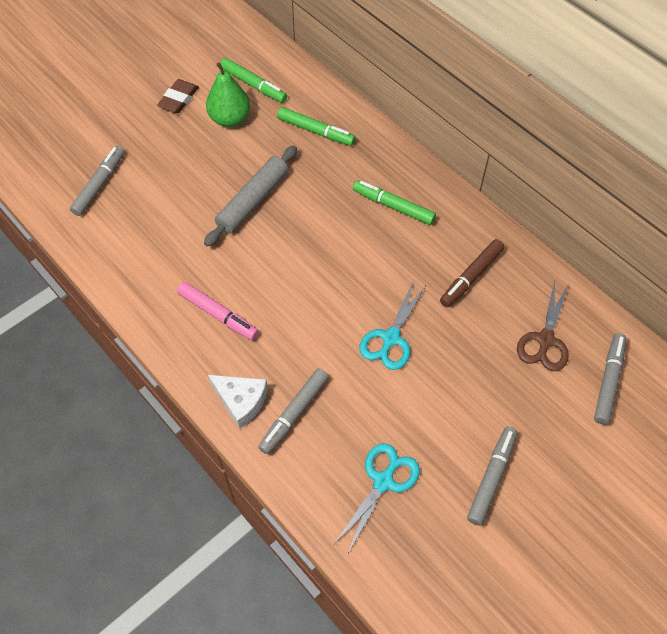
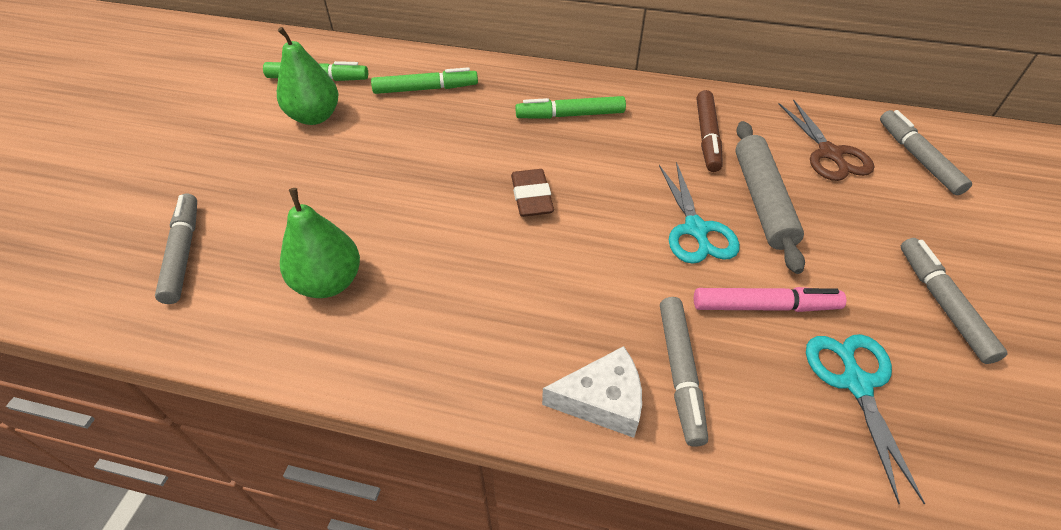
camera: 35 degrees left, 10 degrees down
brown eraser [157,79,199,113] -> brown eraser moved to [511,169,554,217]
pink marker [177,282,259,340] -> pink marker moved to [694,287,846,312]
grey rolling pin [204,146,297,247] -> grey rolling pin moved to [735,121,805,274]
none -> green pear [280,188,360,298]

